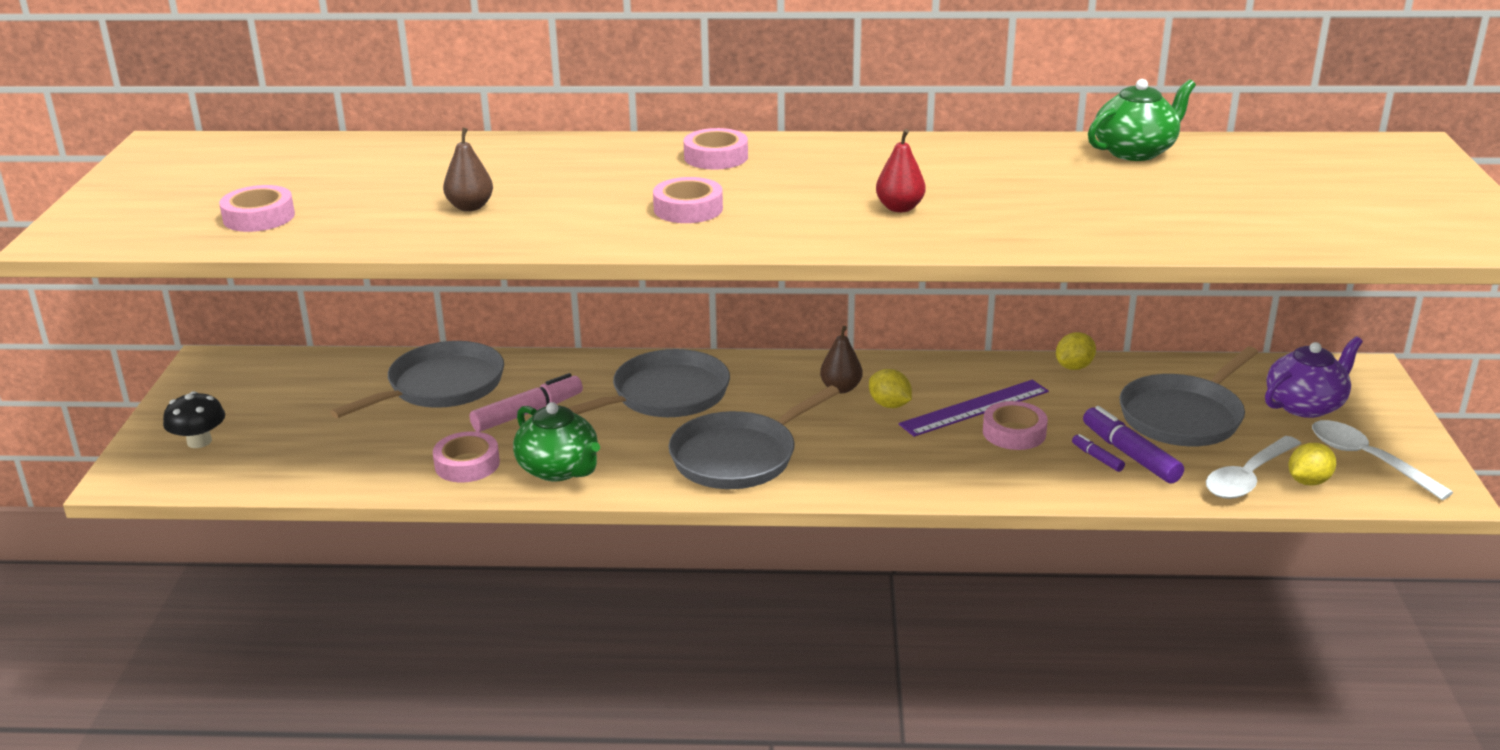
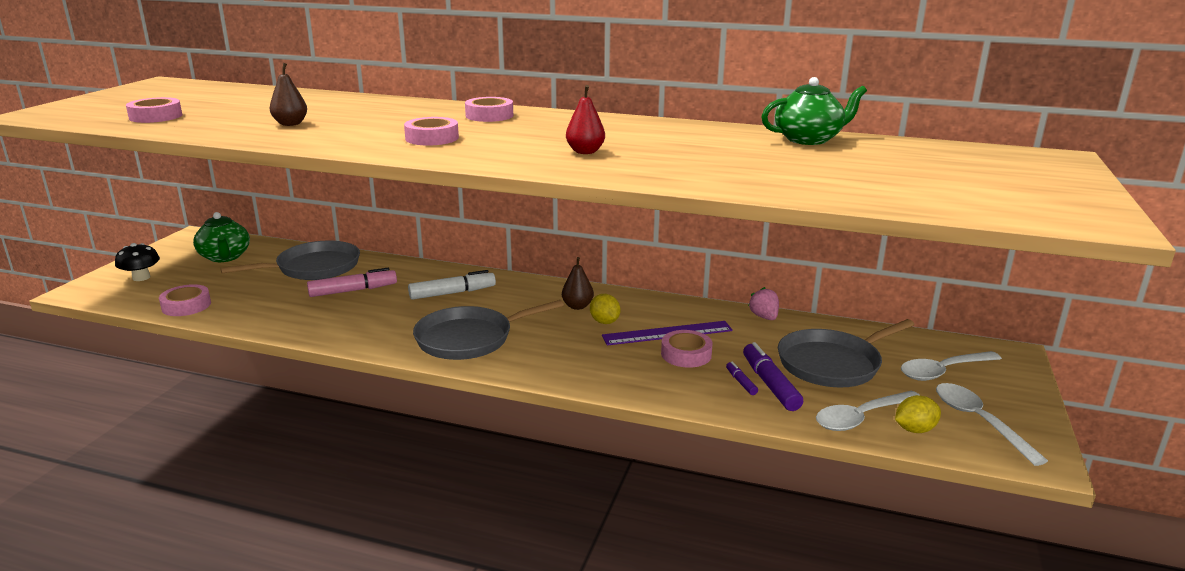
camera: 15 degrees right, 5 degrees down
pink tape [433,431,500,482] -> pink tape moved to [159,284,211,316]
green teapot [513,402,600,481] -> green teapot moved to [193,212,250,262]
grey pan [568,349,730,417] -> white marker [408,270,496,300]
yellow lemon [1056,332,1096,370] -> pink strawberry [748,287,779,320]
purple teapot [1265,336,1363,418] -> white spoon [901,351,1002,381]

